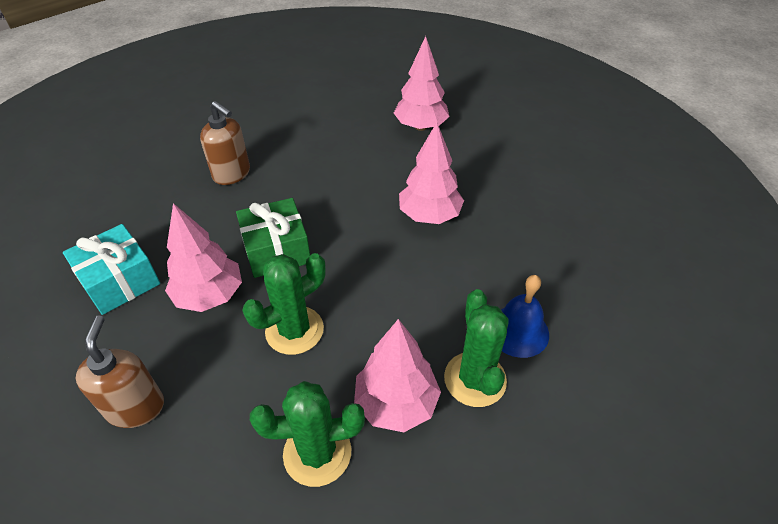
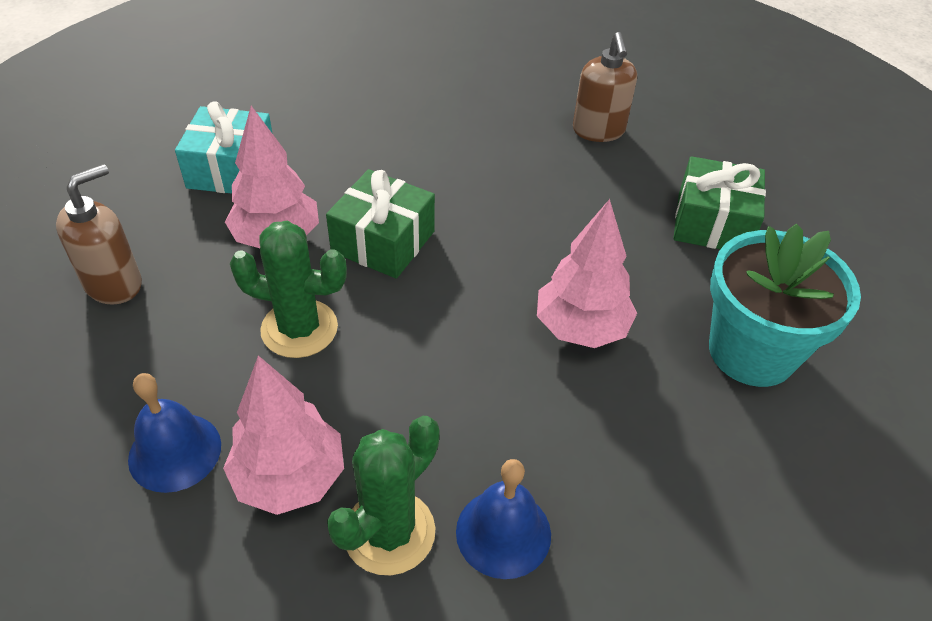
camera: 45 degrees right, 0 degrees up
brown soap dispenser [200,101,250,185] -> brown soap dispenser moved to [573,32,637,142]
green cactus [250,381,365,487] -> blue bell [128,373,221,493]
pink tree [394,36,449,131] -> green gift [673,156,766,249]
none -> turquoise flower pot [709,223,861,387]

